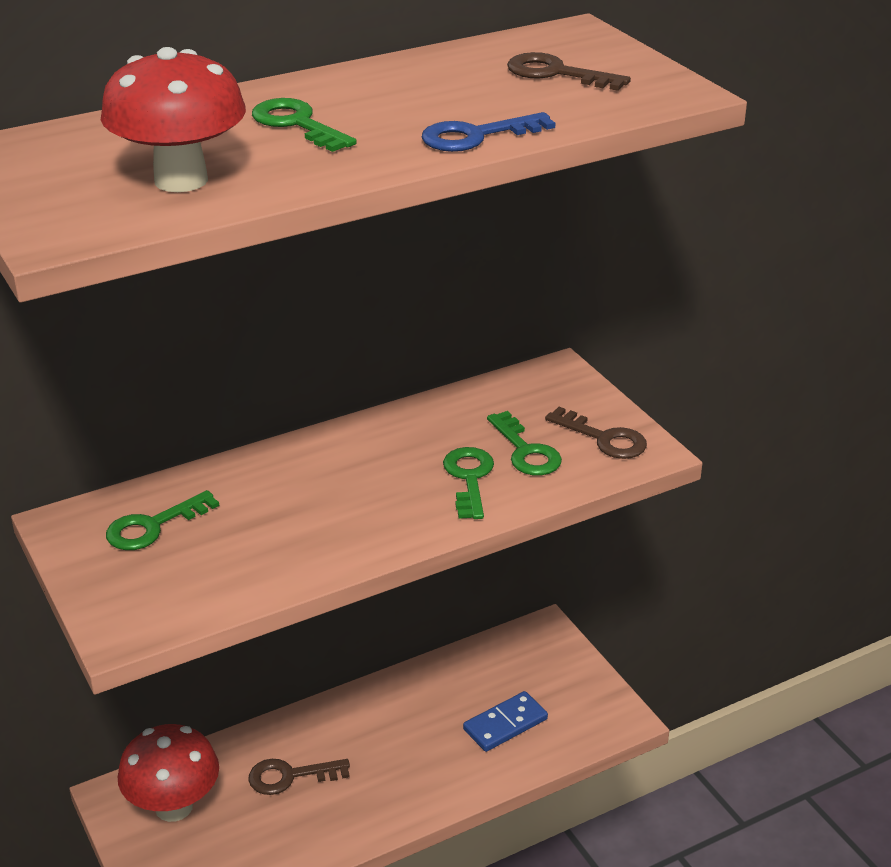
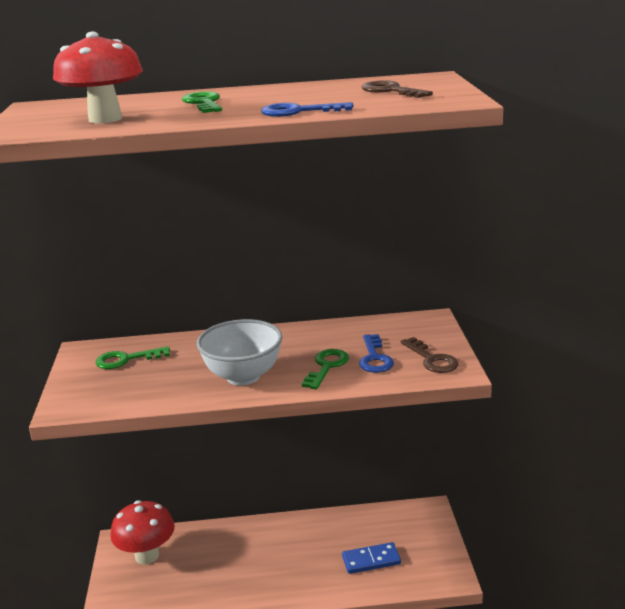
camera: 25 degrees right, 10 degrees down
brown key [248,759,350,795] -> none
green key [487,411,562,475] -> blue key [359,334,394,373]
none -> white bowl [197,319,283,386]

